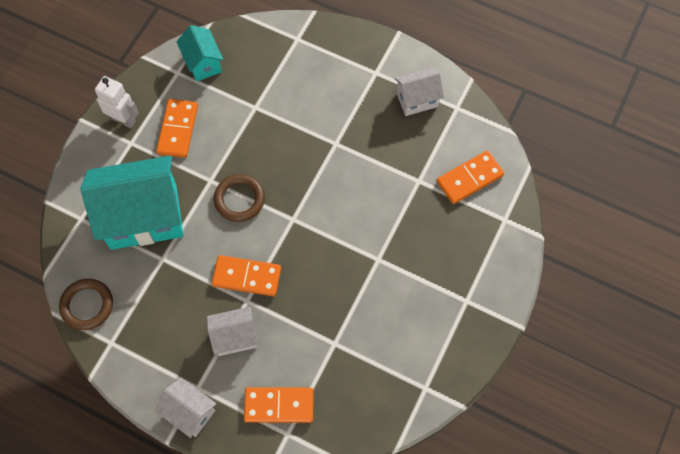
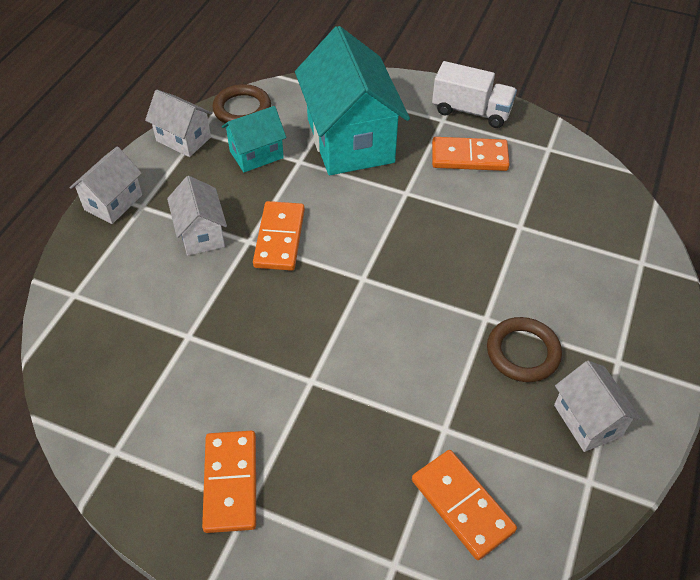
camera: 85 degrees right, 15 degrees down
white robot [94,76,139,128] -> white truck [432,61,517,128]
turquoise house [176,25,223,82] -> turquoise house moved to [222,106,286,172]
brown ring [214,174,265,222] -> brown ring moved to [487,317,562,382]
orange domino [244,387,314,423] -> orange domino moved to [202,431,256,533]
none -> white house [145,90,212,157]

